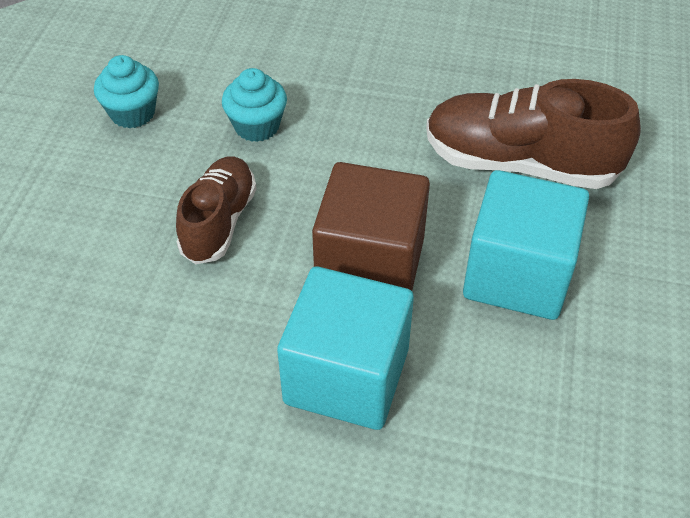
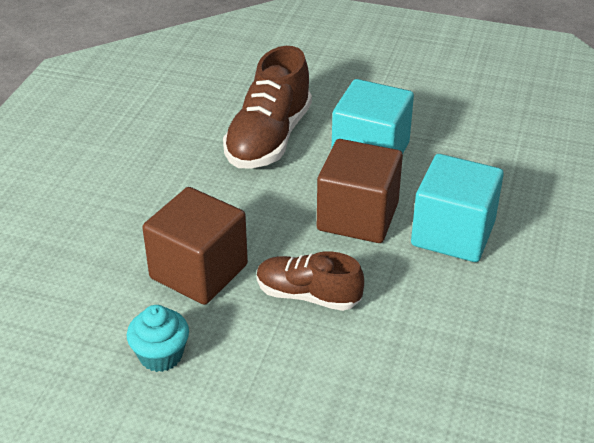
camera: 85 degrees left, 10 degrees down
turquoise cupcake [222,68,287,142] -> brown cube [142,187,248,305]

